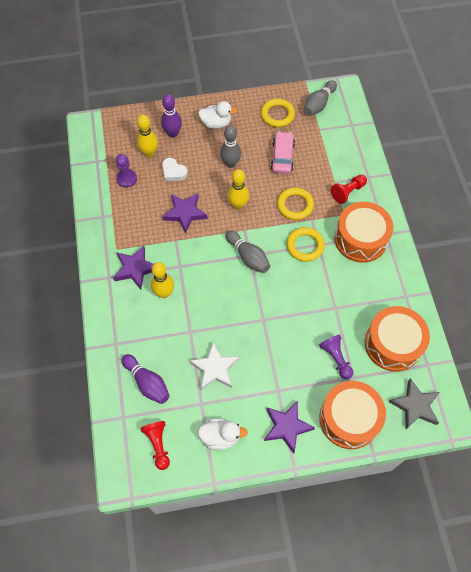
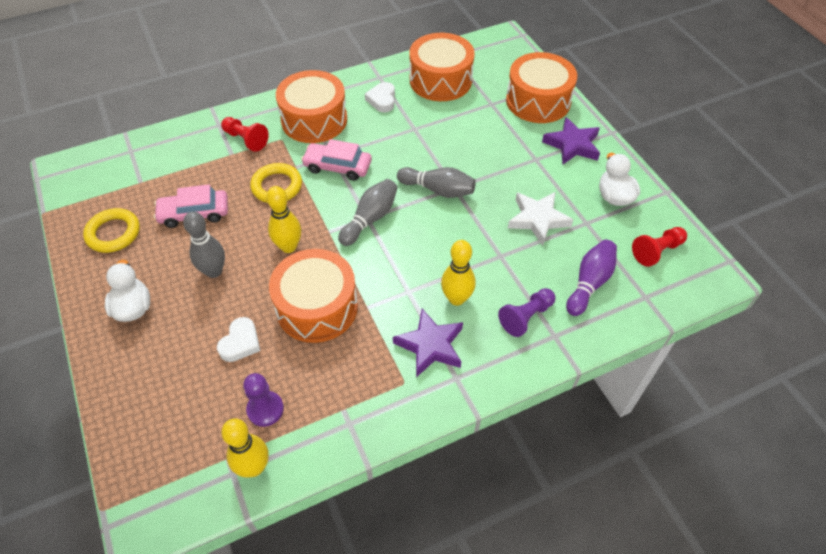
camera: 105 degrees left, 10 degrees down
yellow bowling pin [137,115,158,157] -> yellow bowling pin moved to [221,418,269,478]
purple bowling pin [161,94,182,137] -> none
purple star [162,193,208,234] -> orange drum [269,249,358,343]
yellow ring [287,227,325,262] -> pink car [301,139,372,181]
grey bowling pin [304,80,337,116] -> grey bowling pin moved to [397,167,476,198]
purple pawn [319,334,353,379] -> purple pawn moved to [498,288,555,337]
grey star [389,378,440,429] -> none
none -> white heart [365,82,395,112]

